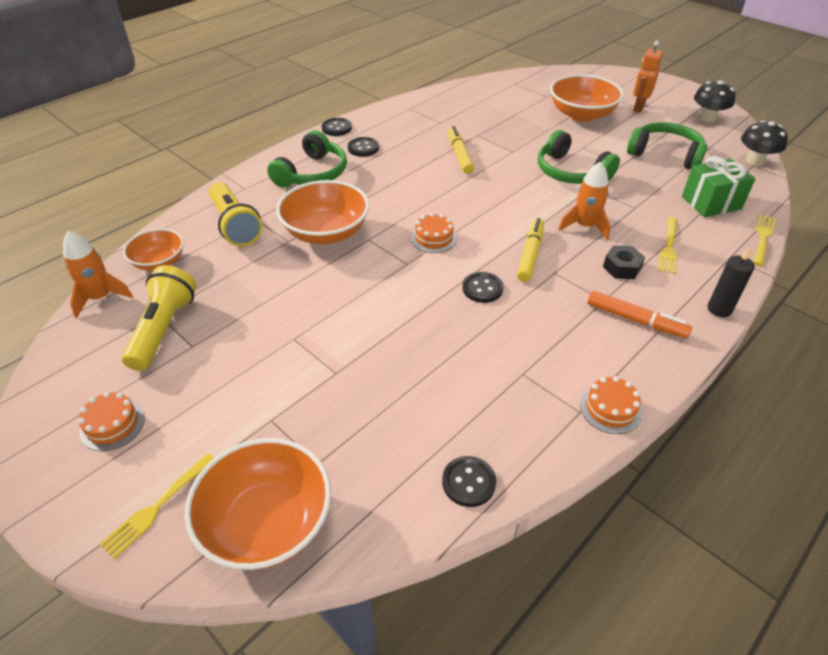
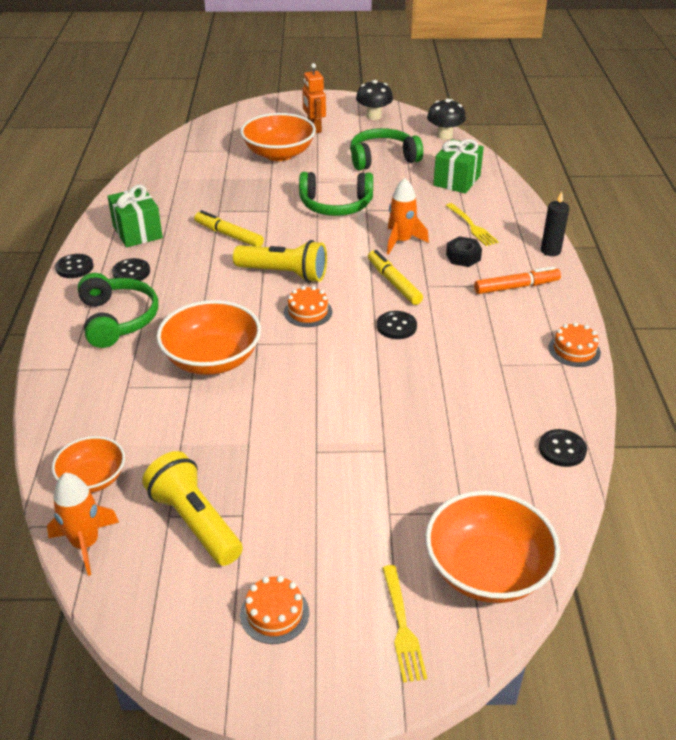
camera: 45 degrees left, 5 degrees down
yellow flashlight [209,182,263,246] -> yellow flashlight moved to [233,240,327,283]
yellow fork [753,214,776,266] -> none
none -> green gift [107,185,163,247]

